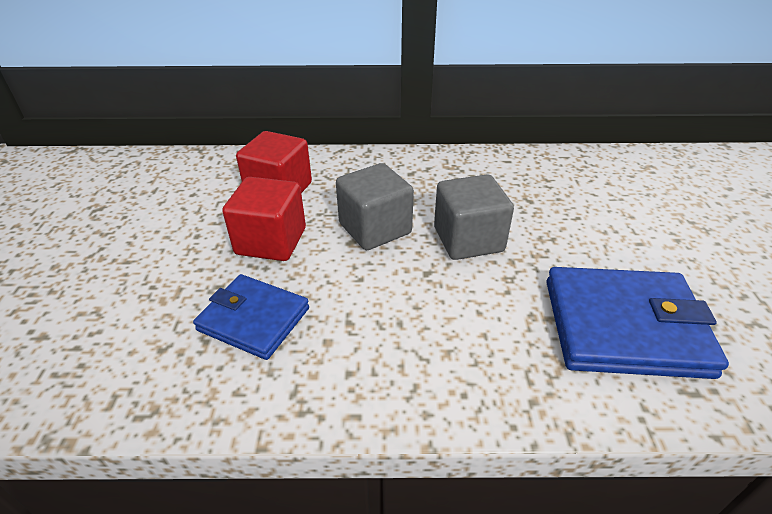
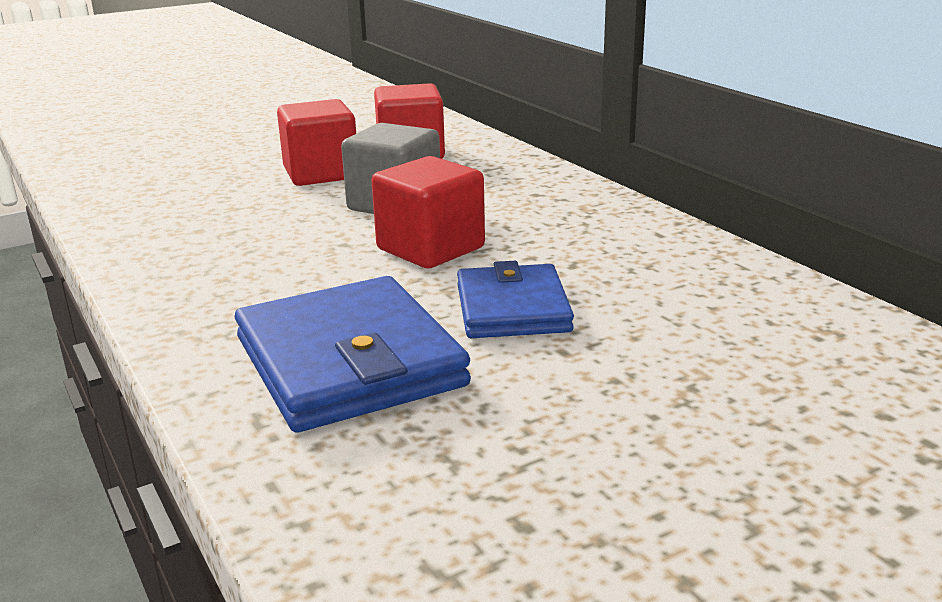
camera: 60 degrees right, 15 degrees down
blue wallet [193,274,309,360] -> blue wallet moved to [457,261,574,338]
grey cube [434,174,514,260] -> red cube [372,156,485,268]

